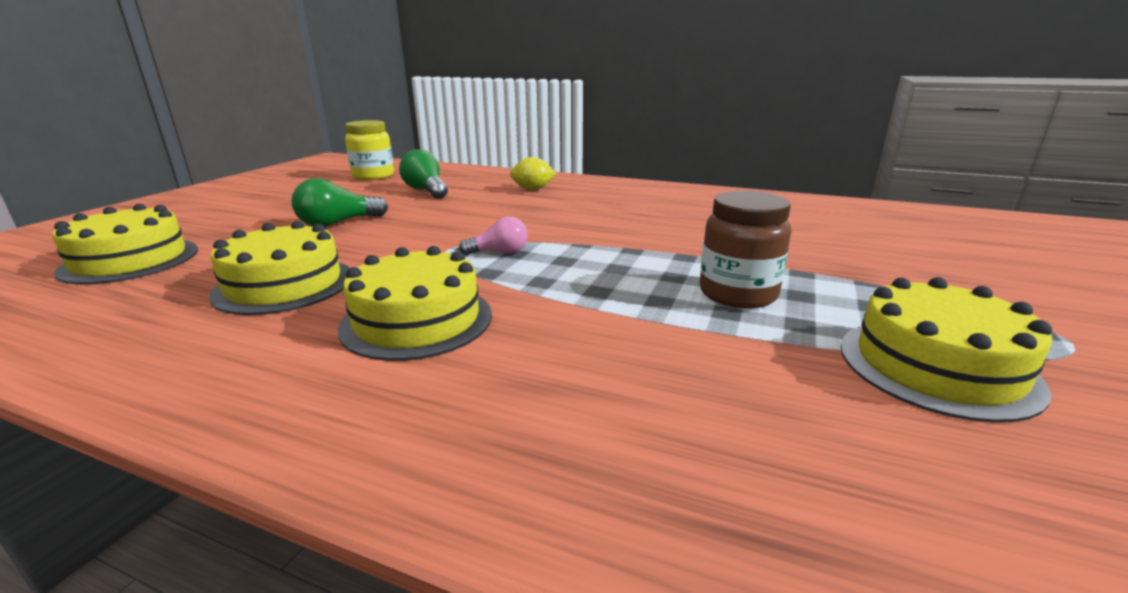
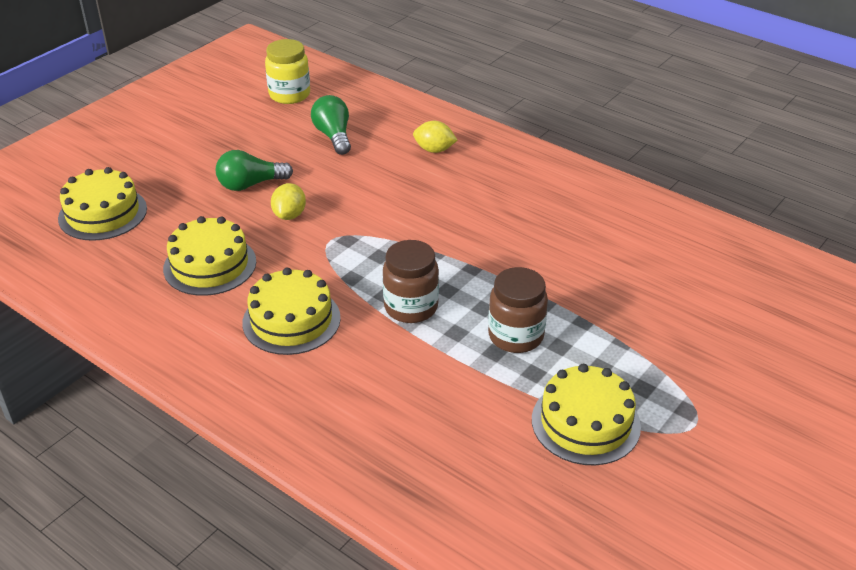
camera: 15 degrees right, 15 degrees up
pink light bulb [459,217,528,255] -> none
none -> yellow lemon [271,183,306,220]
none -> brown jar [383,240,439,323]

